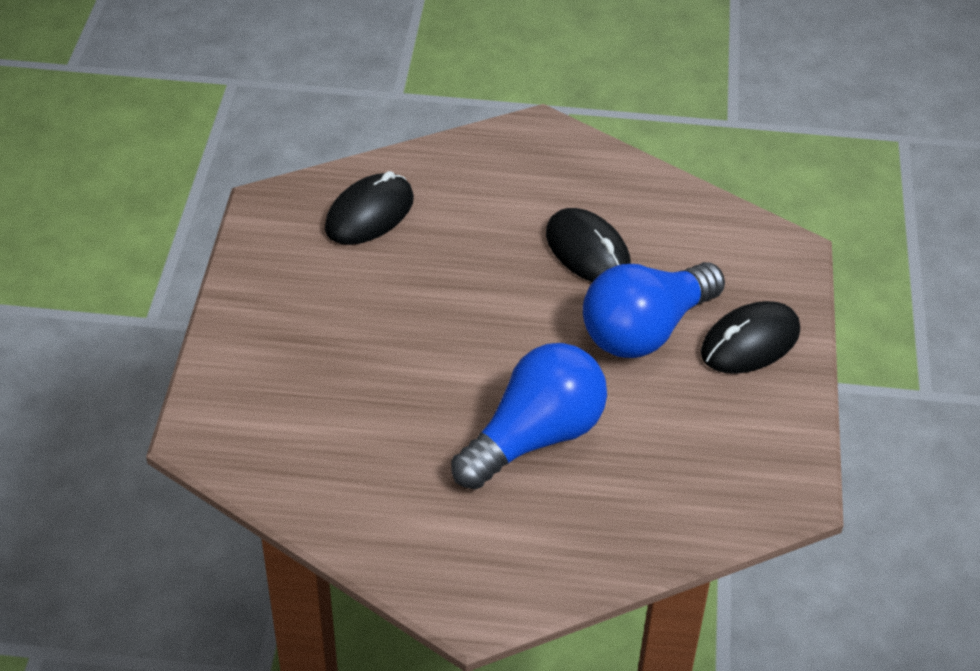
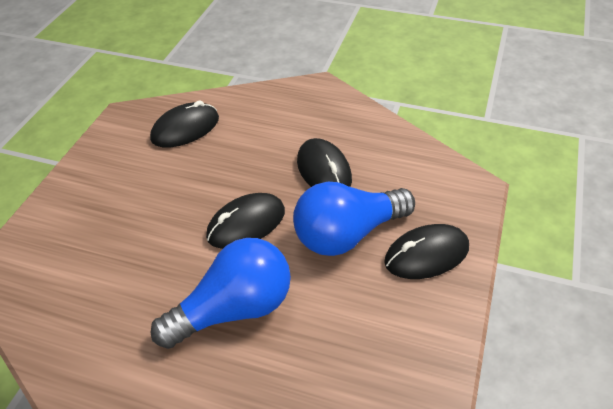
camera: 15 degrees right, 0 degrees up
none -> black mouse [206,193,285,249]

